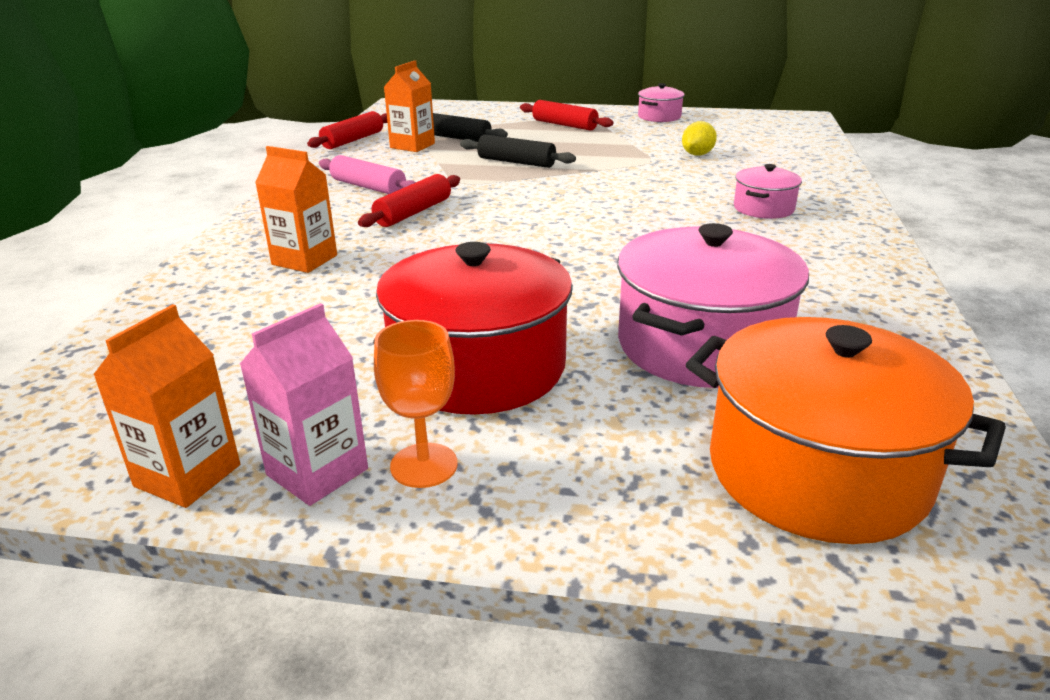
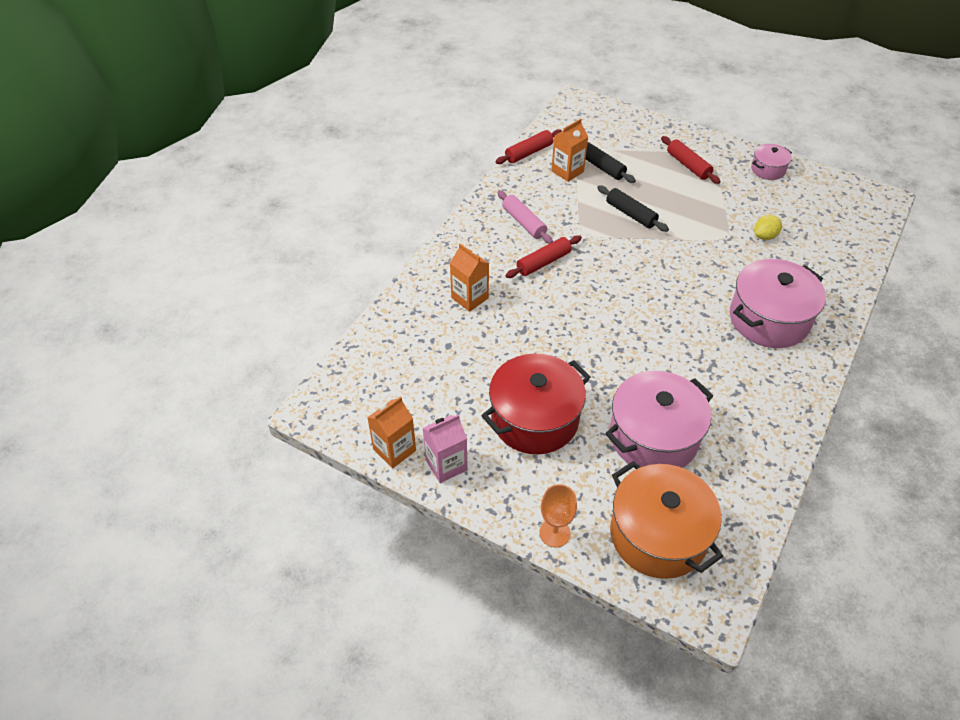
camera: 20 degrees right, 20 degrees up
orange goblet [374,320,458,488] -> orange goblet moved to [539,484,577,547]
pink pot [734,164,802,219] -> pink pot [730,259,826,348], size x1.99

